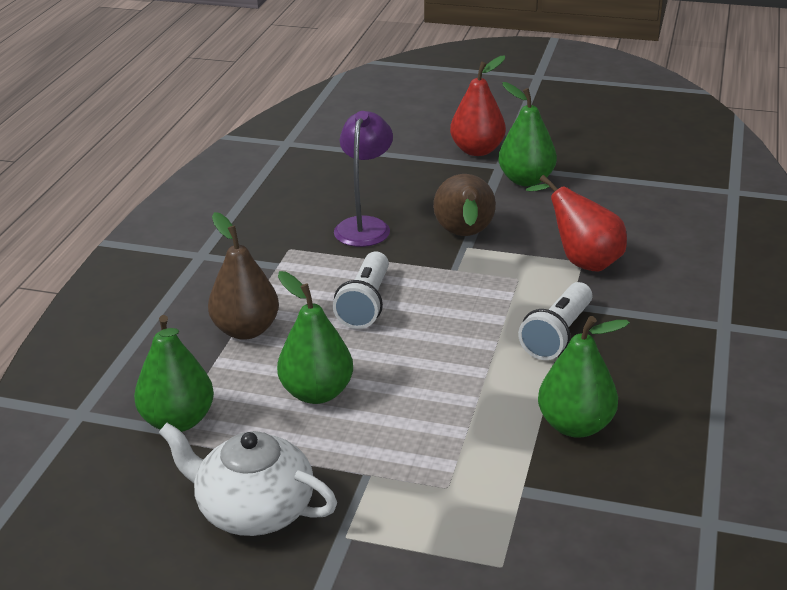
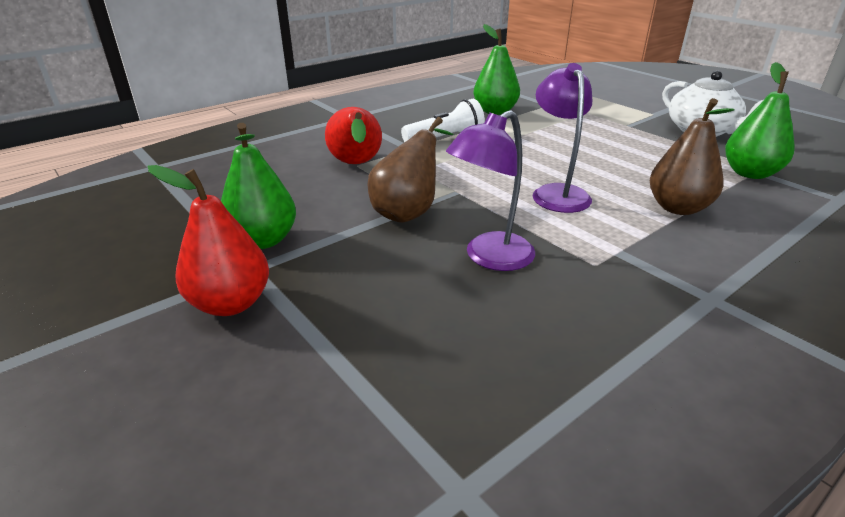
camera: 145 degrees left, 0 degrees up
green pear [277,271,353,404] -> none
white flashlight [333,252,389,329] -> purple lamp [533,63,592,213]

